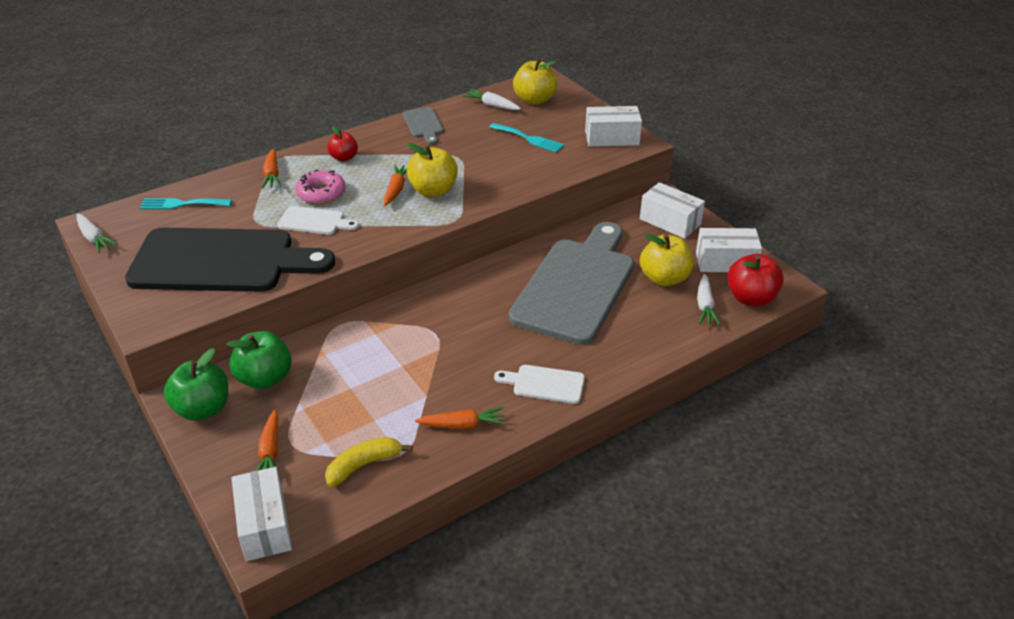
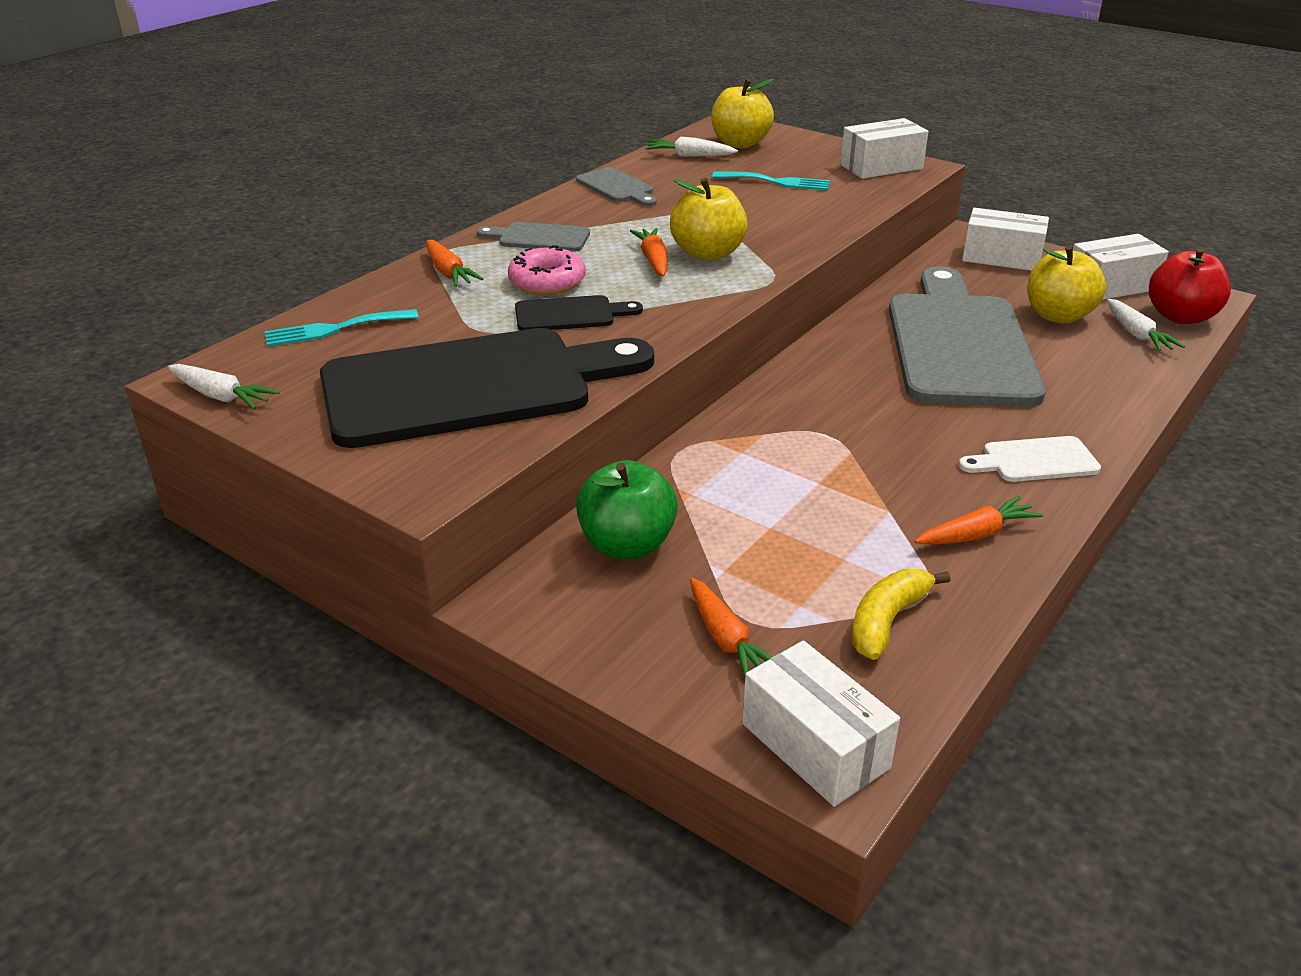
camera: 20 degrees left, 5 degrees down
green apple [164,348,228,421] -> none
white cutting board [277,206,359,235] -> black cutting board [515,295,643,330]
red apple [327,126,358,161] -> grey cutting board [477,222,590,252]

